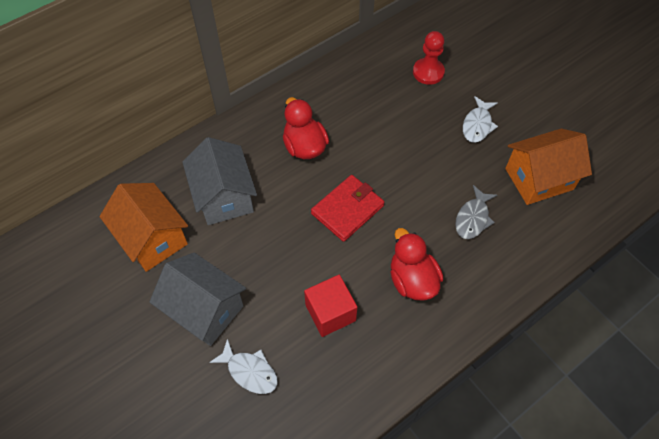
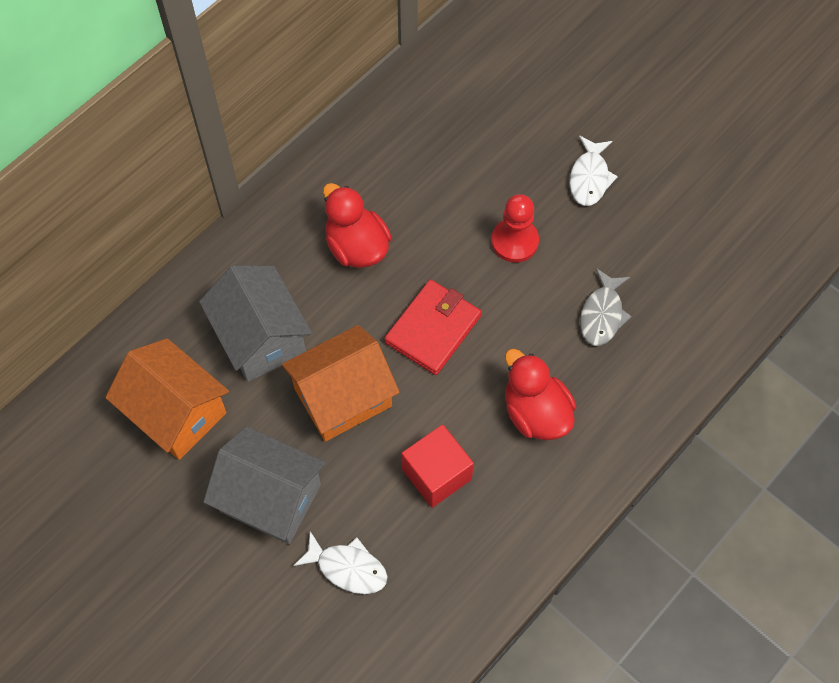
camera: 10 degrees left, 5 degrees up
red pawn [413,31,445,85] -> red pawn moved to [491,194,539,263]
orange house [505,128,592,205] -> orange house moved to [282,325,400,442]

